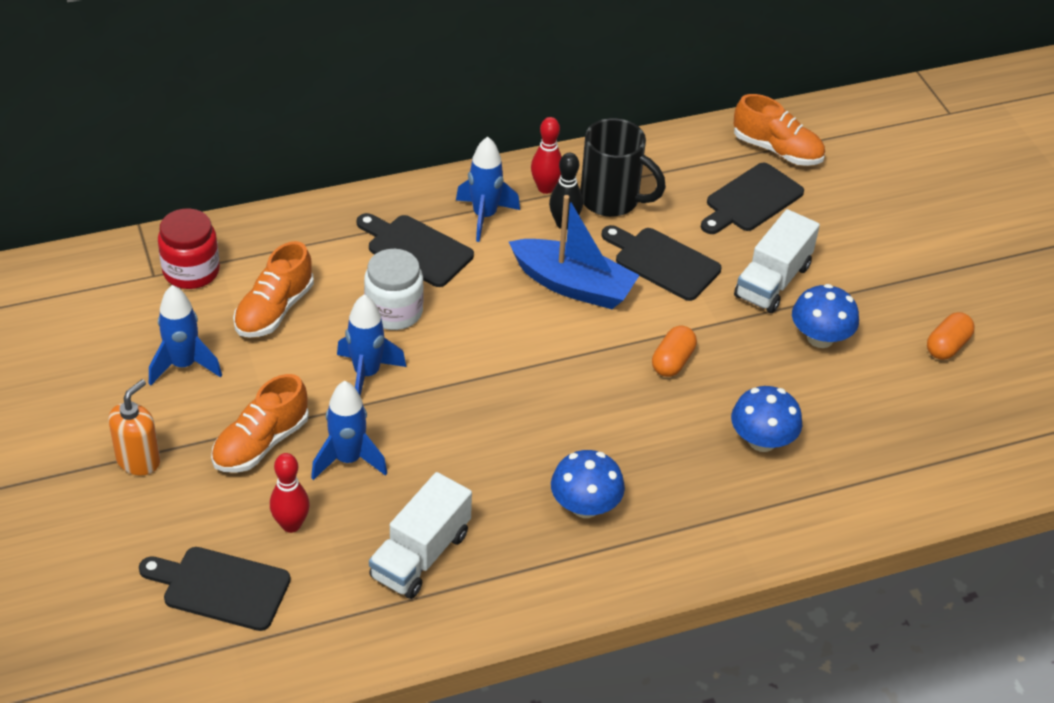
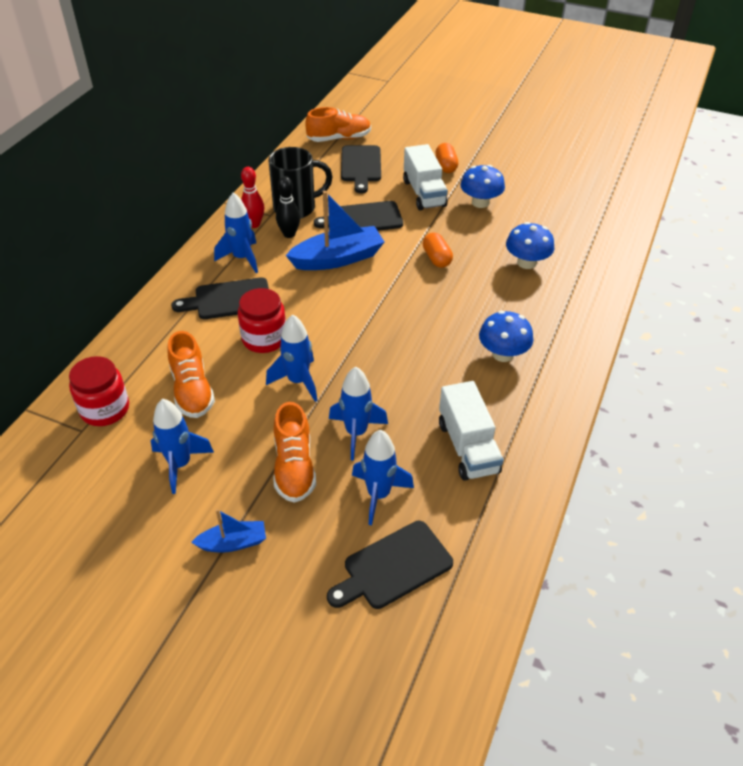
camera: 45 degrees left, 0 degrees up
orange soap dispenser [108,379,160,475] -> blue boat [191,509,266,552]
red bowling pin [270,453,310,533] -> blue rocket [352,430,414,525]
white jar [364,249,424,330] -> red jar [238,288,286,353]
orange capsule [927,312,975,360] -> orange capsule moved to [436,143,458,173]

